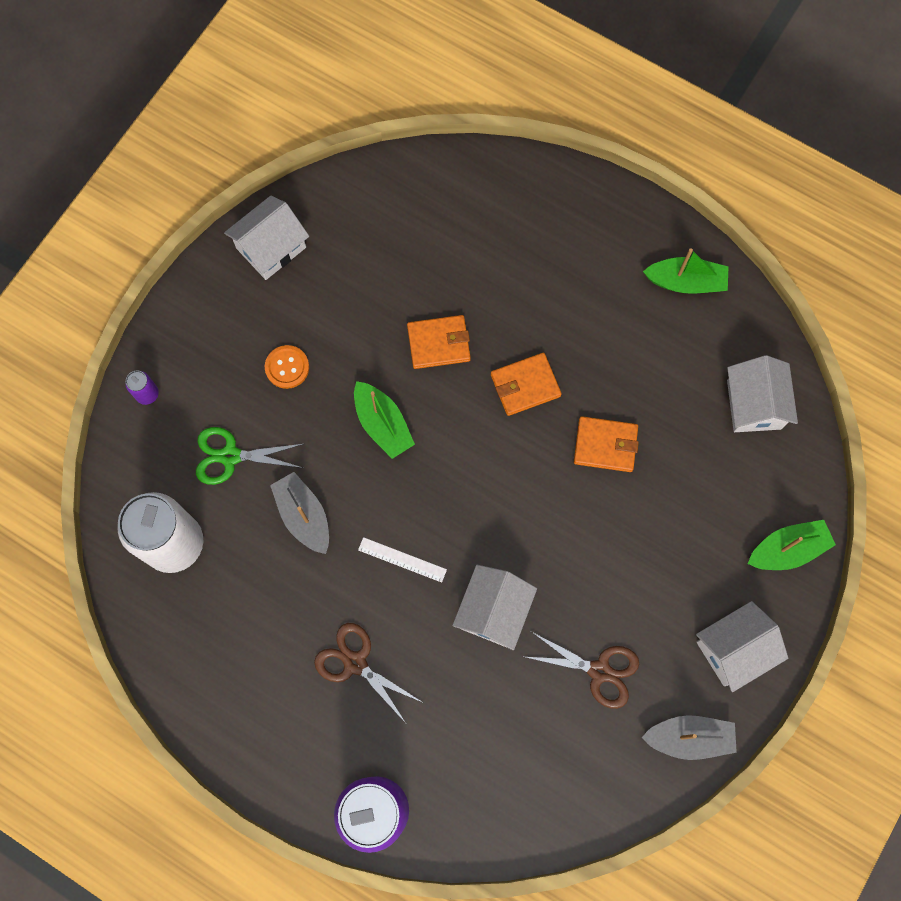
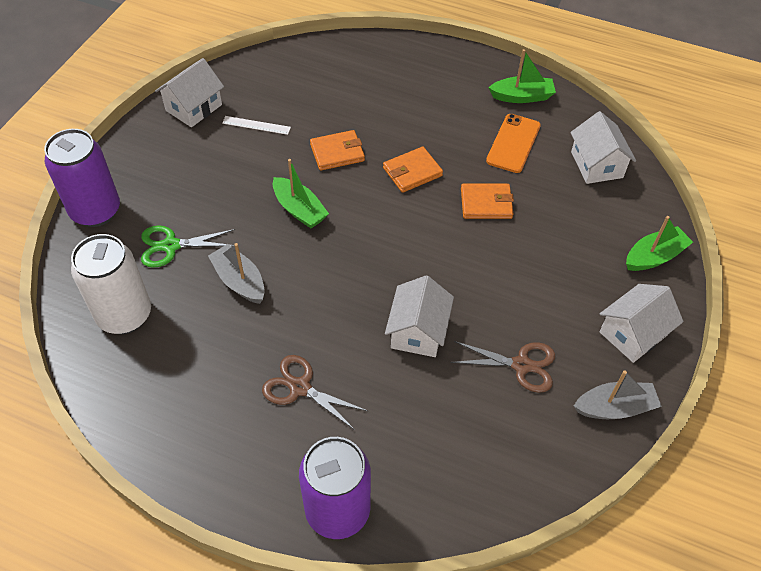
camera: 10 degrees left, 20 degrees down
purple can [125,371,159,405] -> purple can [44,129,120,227], size x2.47
orange button [265,345,309,389] -> none
white ruler [358,537,447,583] -> white ruler moved to [222,116,291,135]
none -> orange phone [486,114,541,173]

